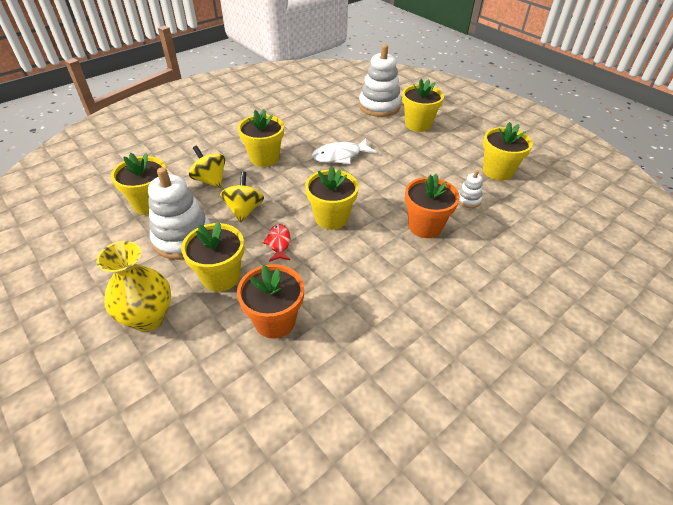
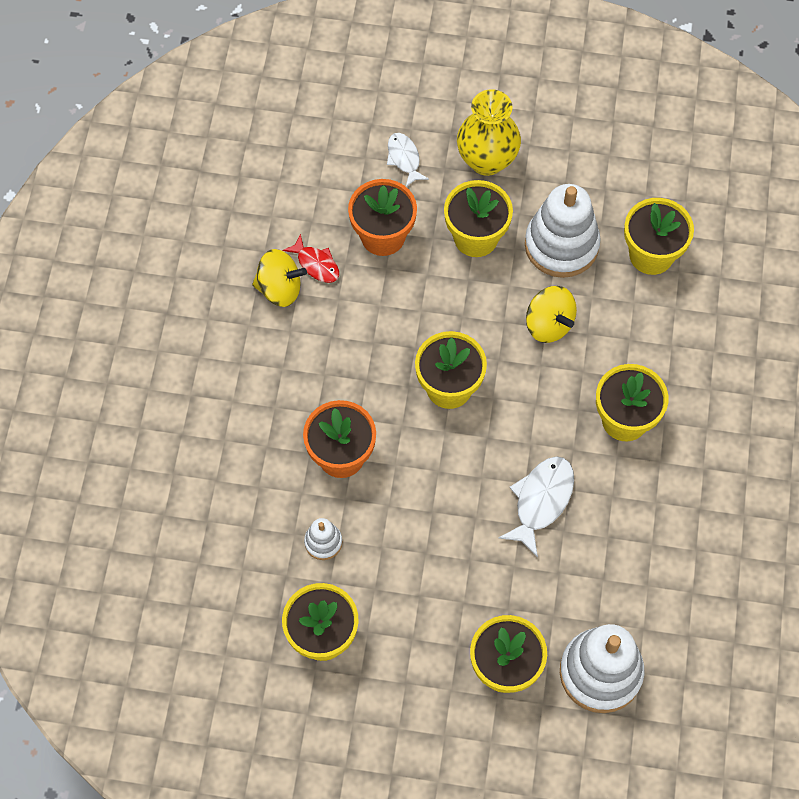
camera: 140 degrees right, 20 degrees up
yellow spinning top [189,146,225,188] -> yellow spinning top moved to [252,249,307,307]
red fish [263,224,291,262] -> red fish moved to [282,234,339,283]
none -> white fish [387,133,429,187]

